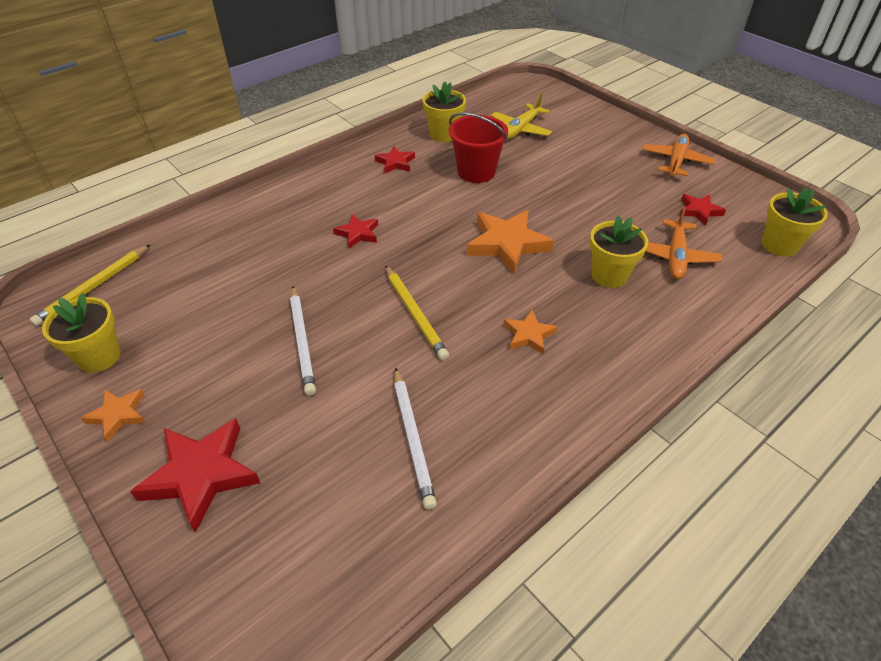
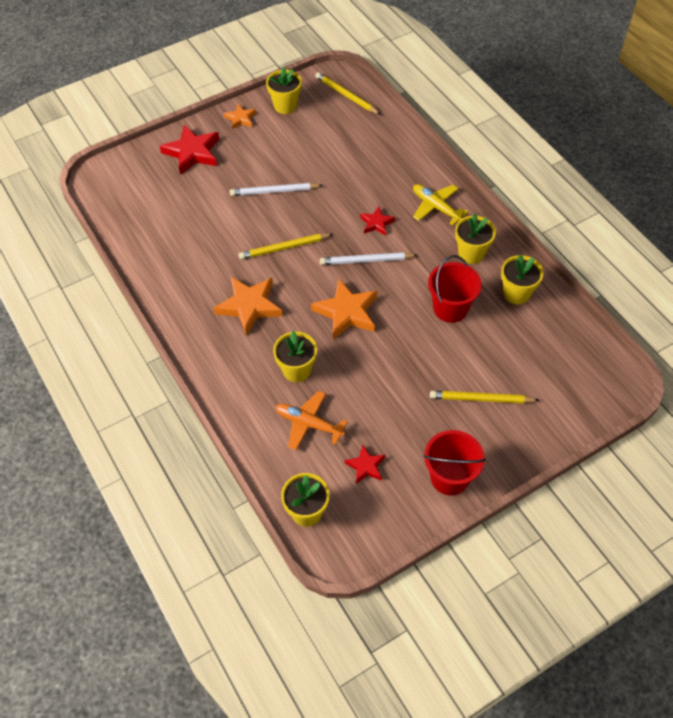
camera: 100 degrees right, 10 degrees up
red star [375,146,415,173] -> yellow flower pot [455,214,496,264]
white pencil [394,367,437,510] -> white pencil moved to [320,252,417,265]
yellow plane [491,93,552,140] -> yellow plane moved to [413,184,469,226]
orange star [503,309,557,355] -> orange star [214,277,283,336], size x1.82
orange plane [642,134,715,177] -> red bucket [423,430,486,495]
none -> yellow pencil [430,391,539,403]

